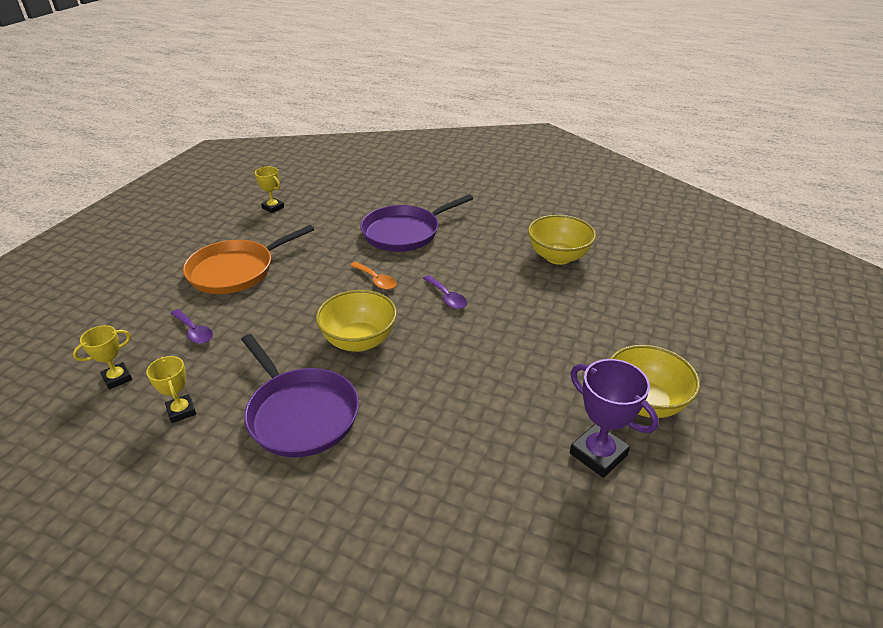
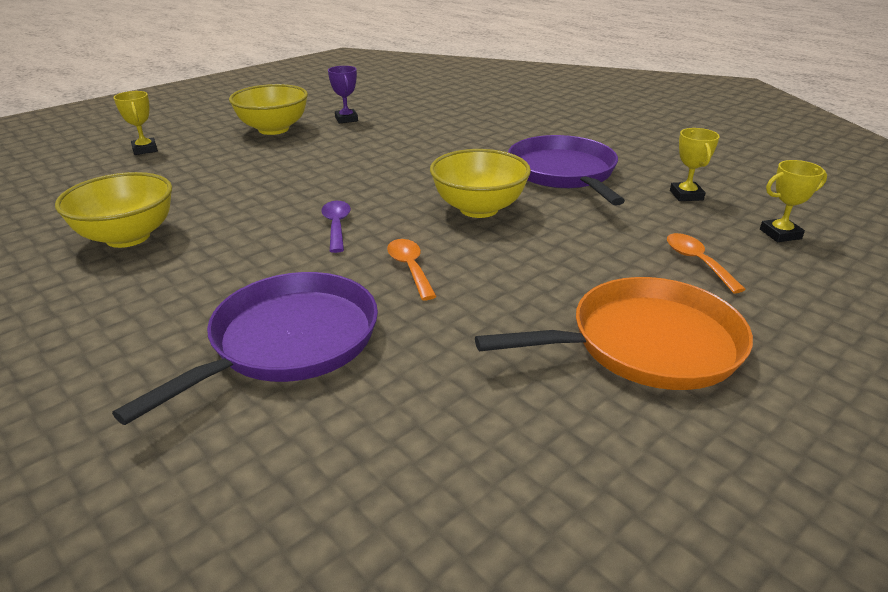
camera: 155 degrees left, 5 degrees down
purple spoon [170,309,213,344] -> orange spoon [667,233,746,293]
yellow trophy [255,167,284,213] -> yellow trophy moved to [113,91,158,155]
purple pan [360,194,473,252] -> purple pan turned 45 degrees counterclockwise [112,272,378,425]
purple trophy [570,359,659,478] -> purple trophy [328,66,358,123], size x0.62

